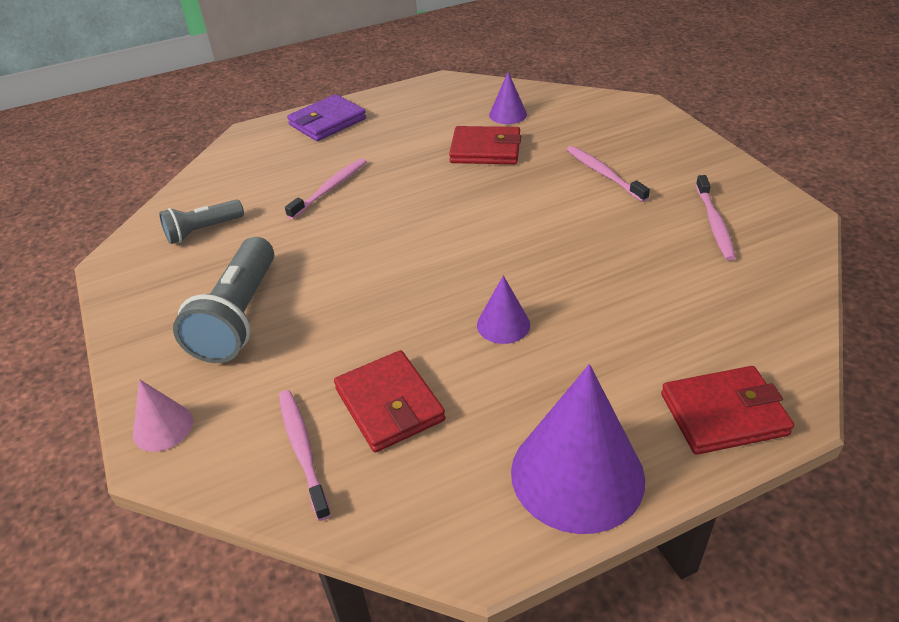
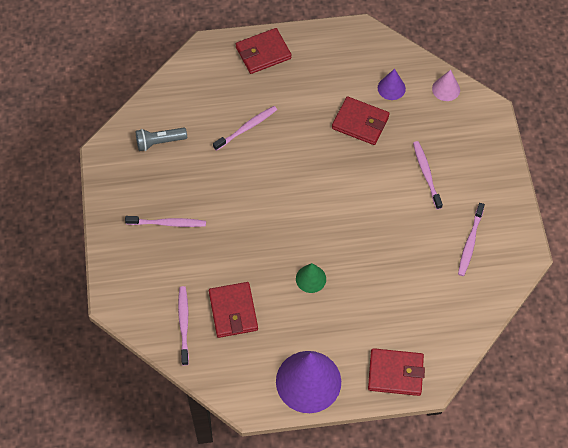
camera: 15 degrees right, 20 degrees up
pink cone [133,379,193,452] -> pink cone moved to [432,70,460,101]
grey flashlight [173,237,274,363] -> pink toothbrush [125,216,206,227]
purple wallet [287,94,366,141] -> red wallet [236,28,292,74]
purple cone [477,275,530,344] -> green cone [296,263,326,293]

